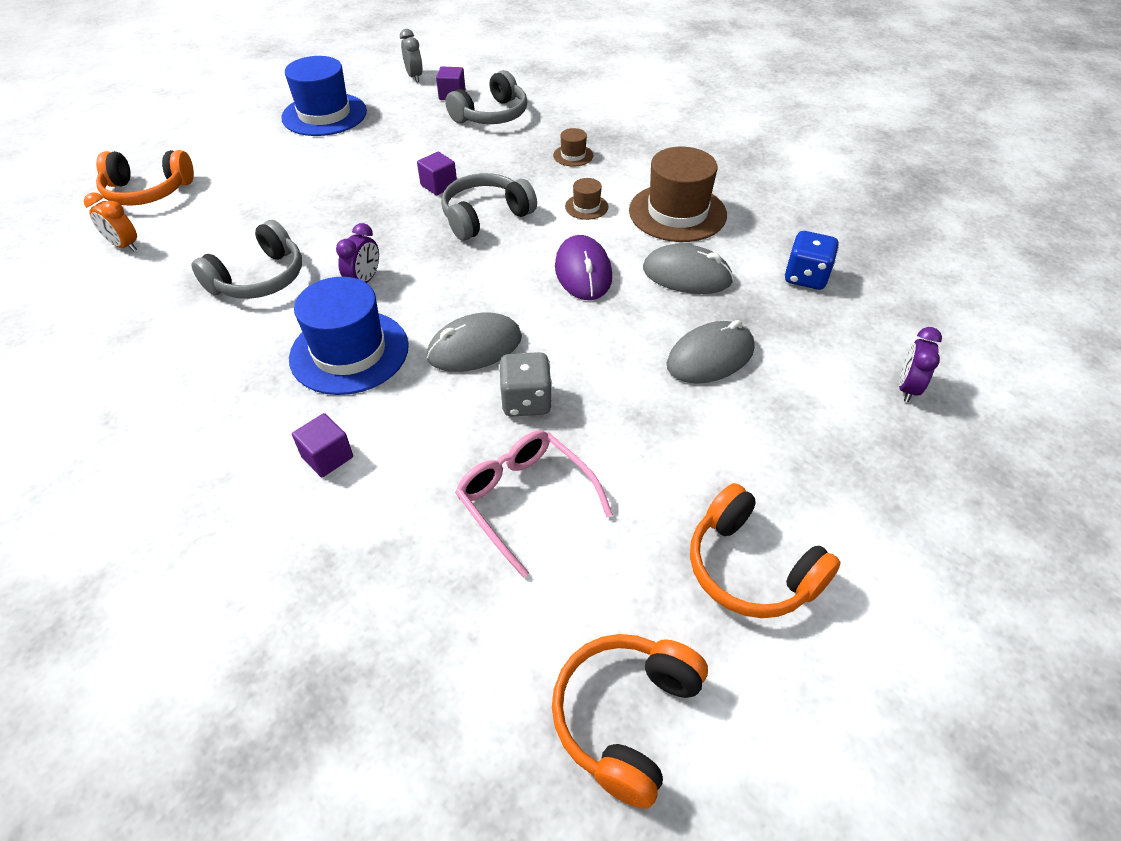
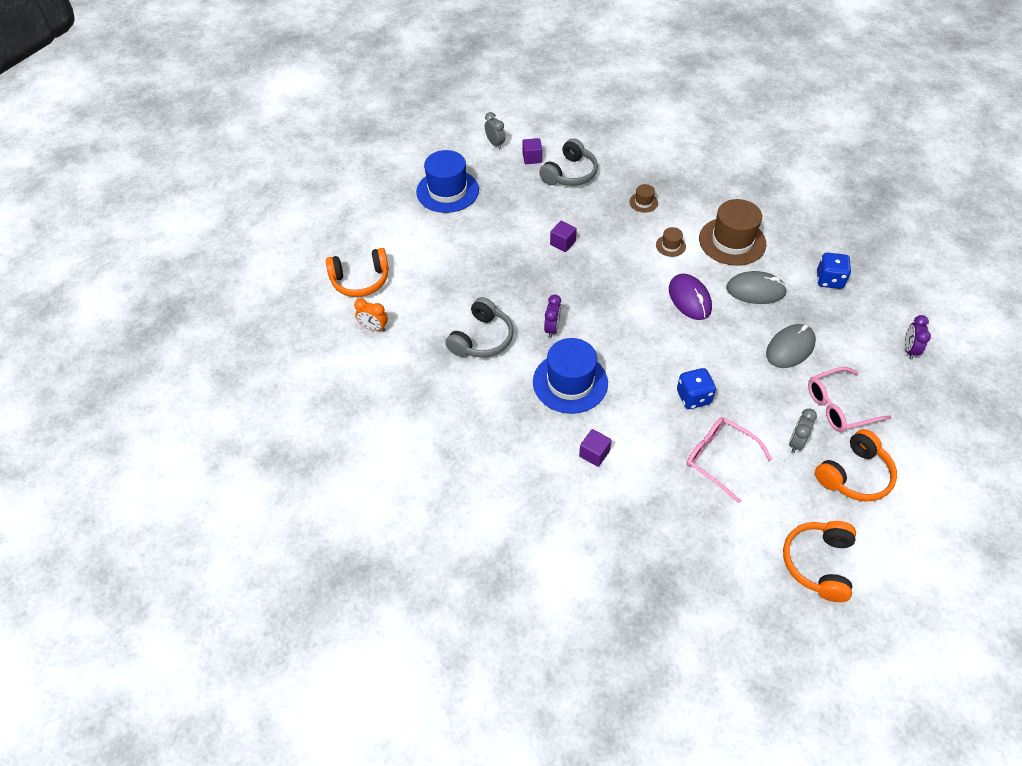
camera: 10 degrees left, 5 degrees up
grey mouse [427,313,522,372] -> none
grey headphones [441,173,537,241] -> none
grey dice [499,352,552,417] -> blue dice [677,368,716,409]
orange headphones [690,483,841,618] -> orange headphones turned 75 degrees counterclockwise [815,429,897,501]
none -> grey clock [789,409,817,453]
none -> pink glasses [808,367,891,432]

